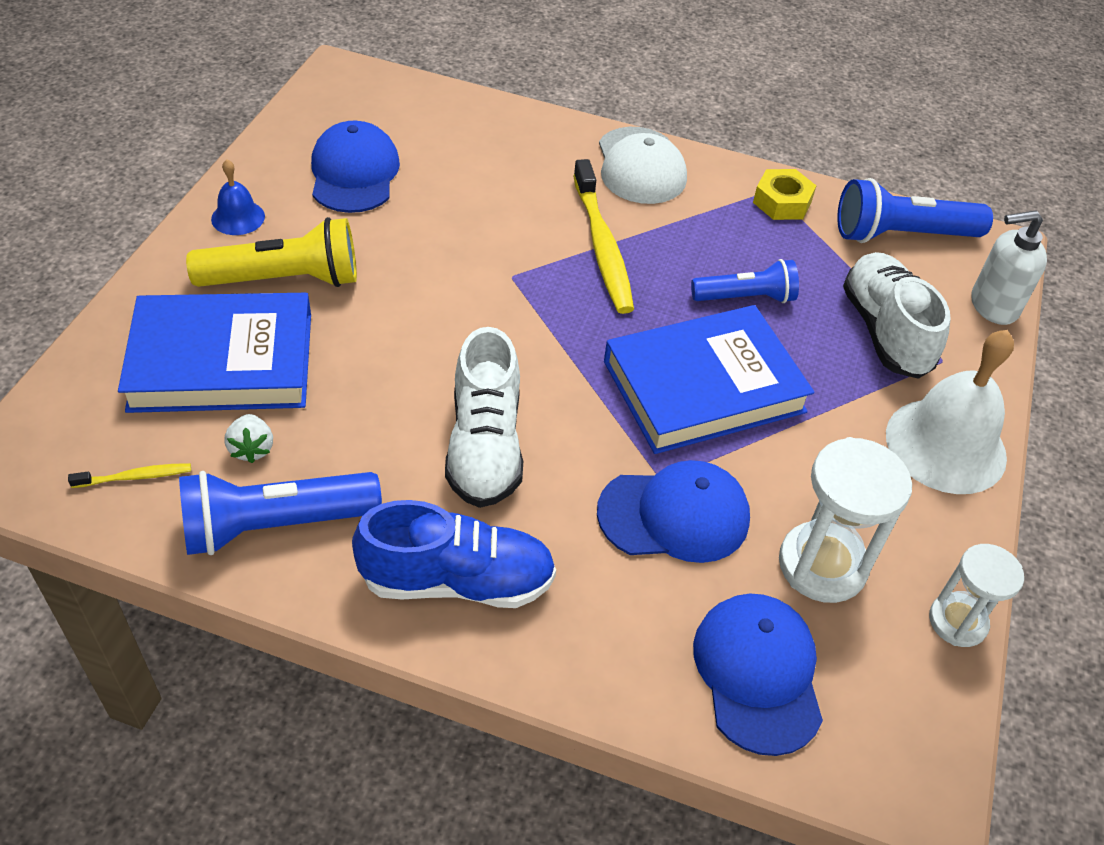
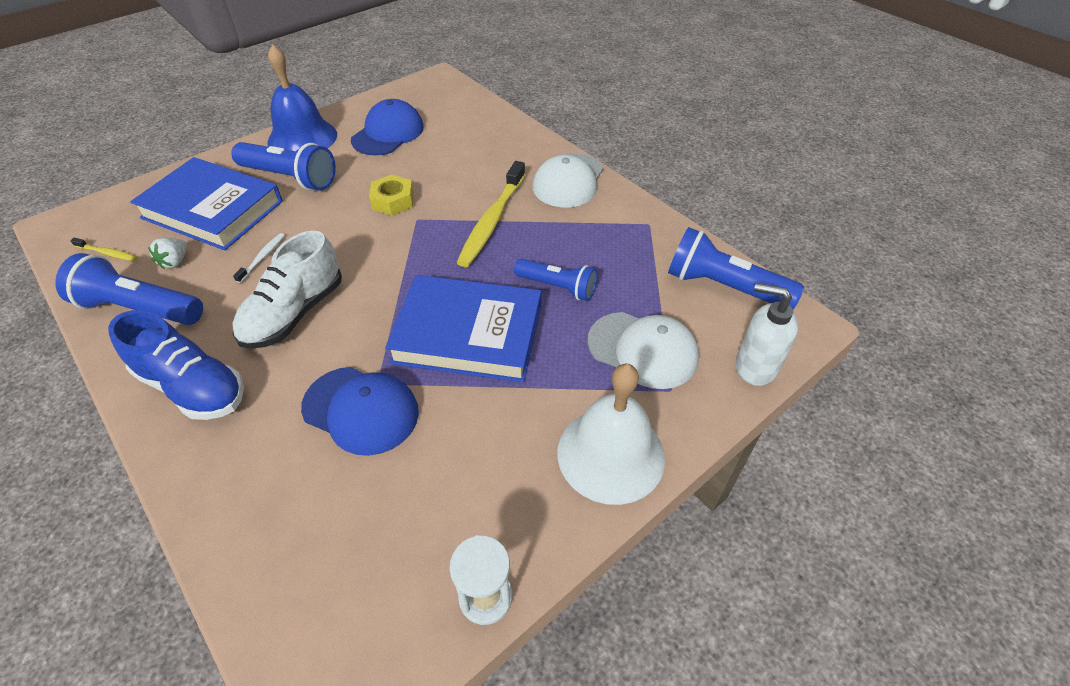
camera: 35 degrees right, 0 degrees up
yellow flashlight [186,217,357,287] -> blue flashlight [231,142,336,191]
blue bell [211,159,265,235] -> blue bell [267,44,337,151], size x2.03
blue cap [693,594,823,756] -> none
yellow nut [753,169,816,220] -> yellow nut moved to [369,175,414,216]
white hourglass [779,437,912,603] -> none
white shoe [843,252,951,379] -> white cap [588,312,699,389]
none -> white toothbrush [233,233,285,283]

